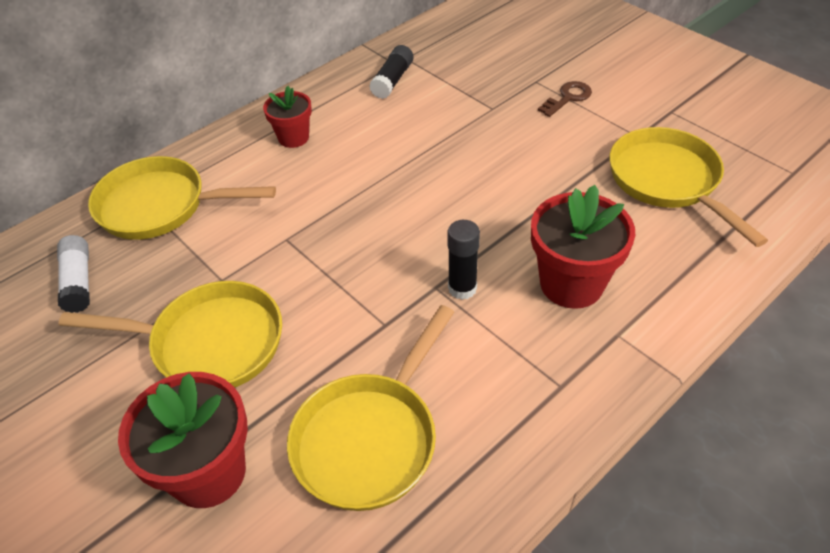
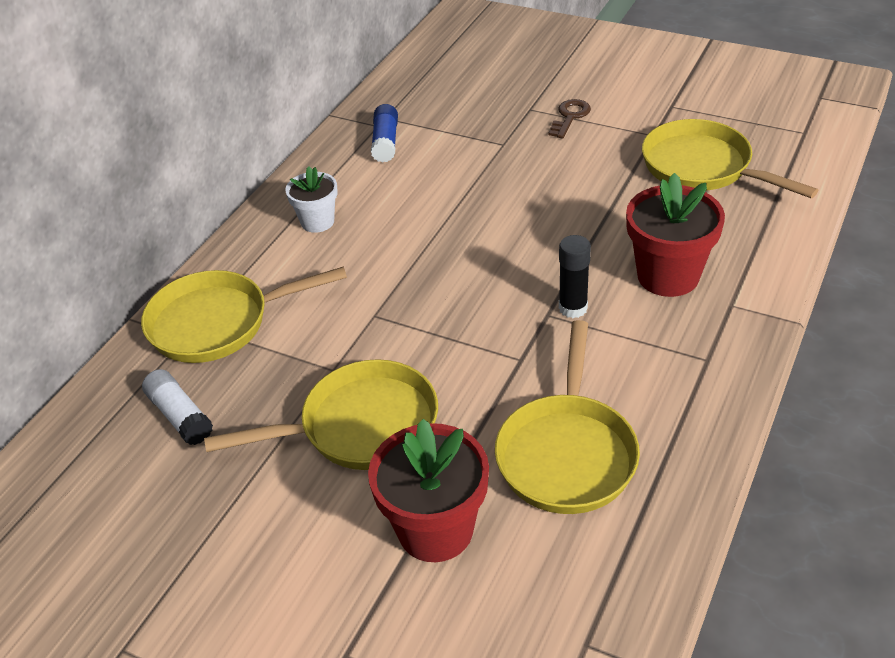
camera: 20 degrees left, 5 degrees down
red flower pot [263,86,312,148] -> white flower pot [285,167,338,233]
black glue stick [369,45,413,99] -> blue glue stick [371,104,398,163]

